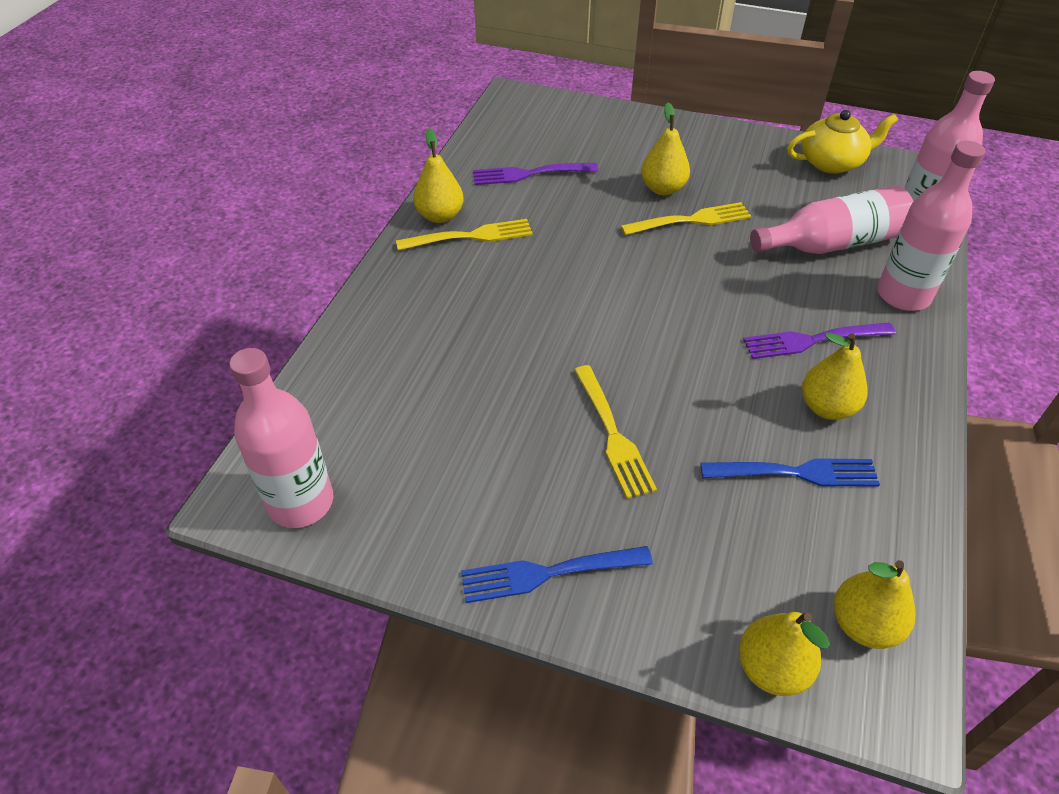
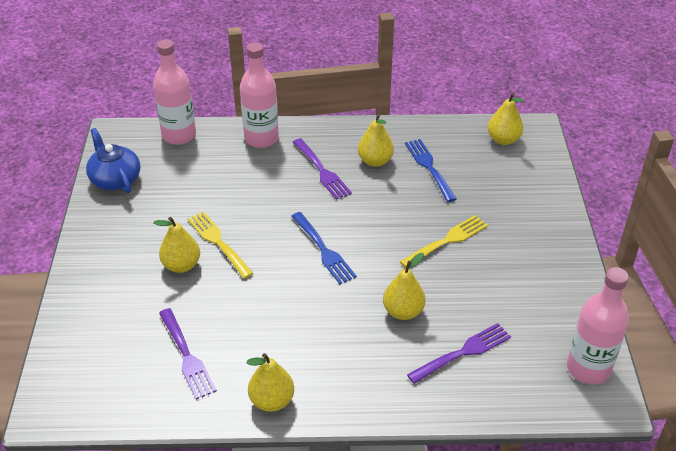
camera: 110 degrees left, 5 degrees down
yellow fork [396,219,533,251] -> none
blue fork [461,546,653,603] -> blue fork moved to [291,212,357,284]
yellow pear [739,612,830,696] -> yellow pear moved to [383,253,425,320]
pink bottle [750,185,914,254] -> none
yellow teapot [787,110,898,174] -> blue teapot [86,128,140,193]
none -> purple fork [407,323,511,384]

